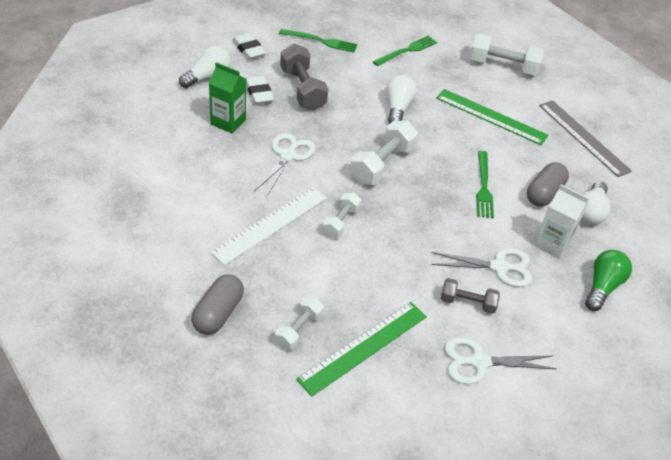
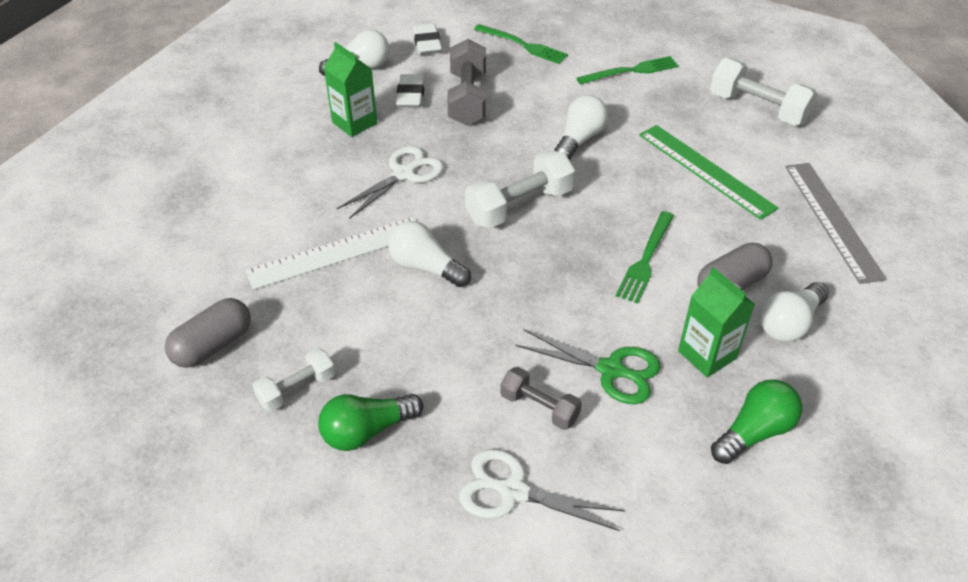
camera: 25 degrees right, 0 degrees up
green ruler [296,302,427,397] -> green light bulb [318,394,423,451]
white dumbbell [322,192,361,238] -> white light bulb [388,221,471,287]
white scissors [431,248,532,287] -> green scissors [515,329,661,404]
white carton [534,184,589,258] -> green carton [678,267,755,377]

